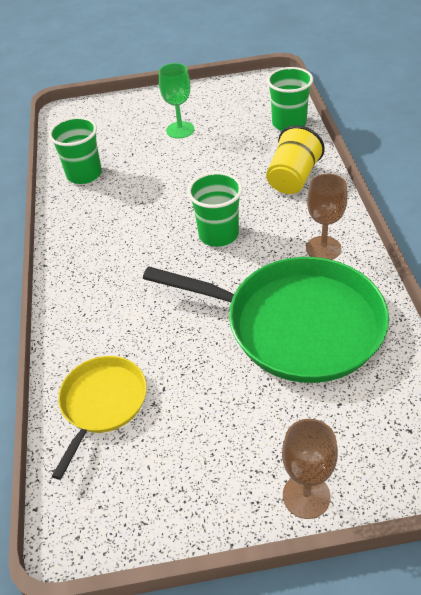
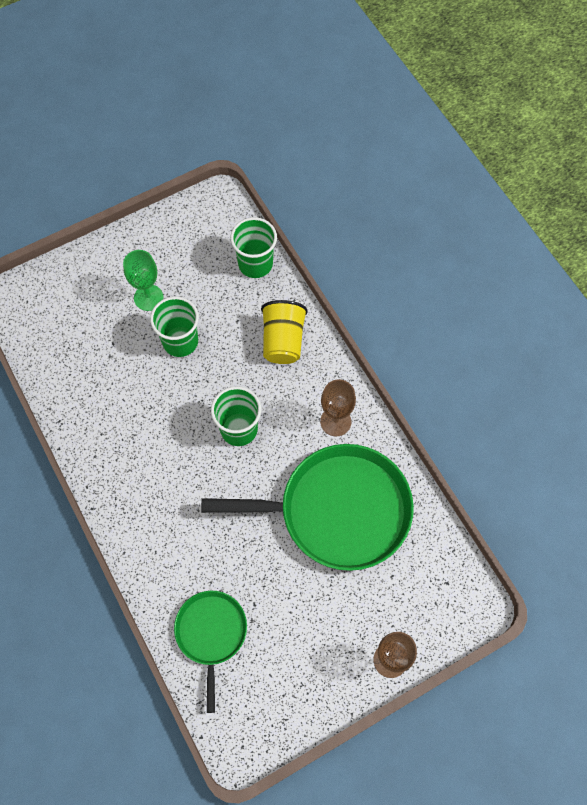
camera: 25 degrees left, 20 degrees up
green cup [49,117,102,184] -> green cup moved to [150,296,199,357]
yellow pan [52,356,147,480] -> green pan [174,591,247,713]

